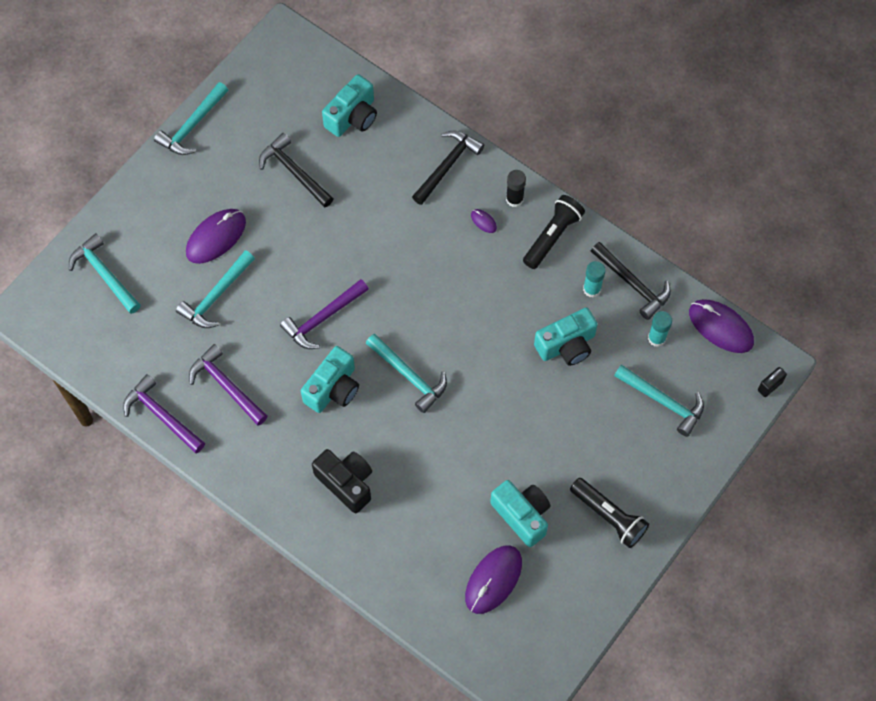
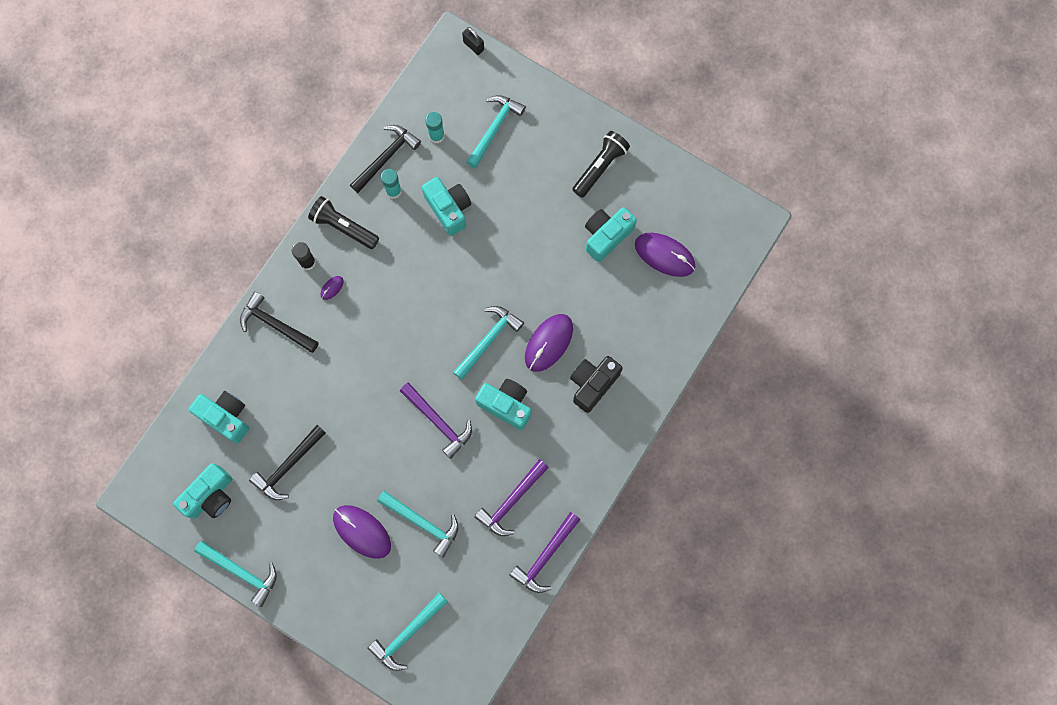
camera: 95 degrees left, 10 degrees up
purple mouse [689,299,754,353] -> purple mouse moved to [525,314,573,372]
none -> turquoise camera [173,463,232,519]

